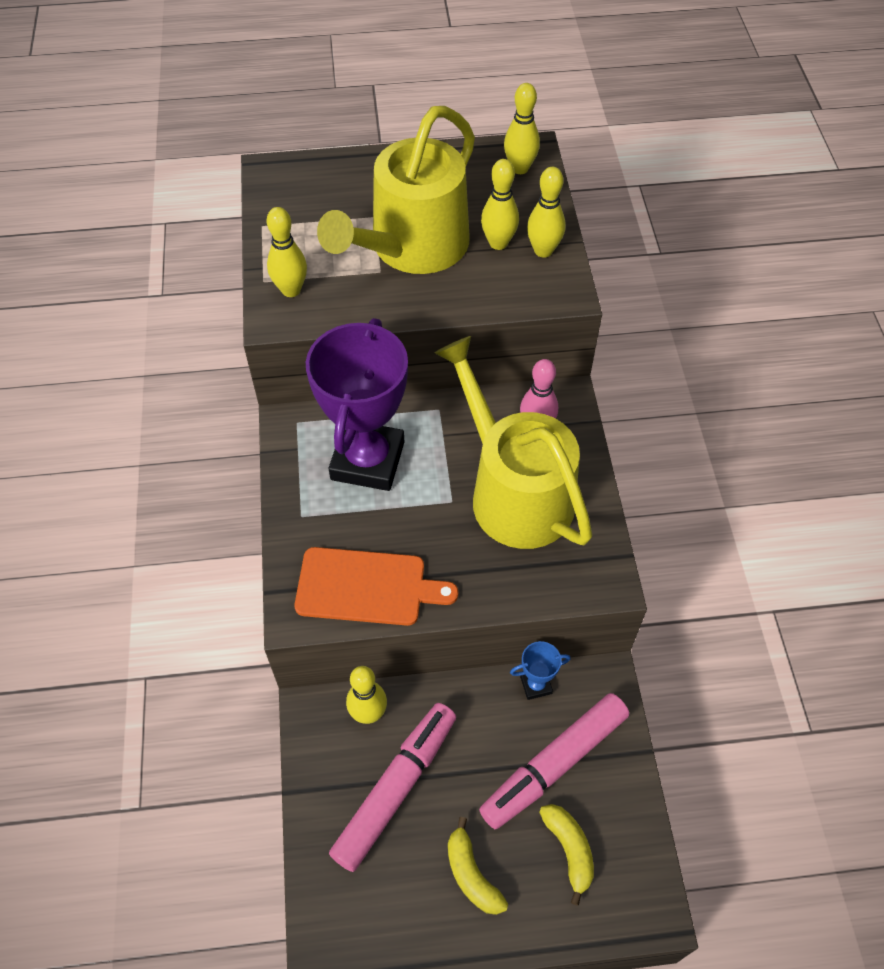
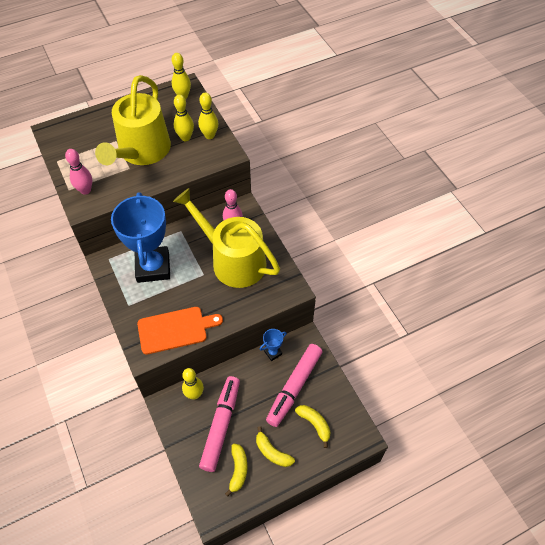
camera: 20 degrees left, 0 degrees up
yellow bowling pin [267,207,307,297] -> pink bowling pin [65,149,92,195]
purple trophy [306,318,408,491] -> blue trophy [111,192,170,283]
none -> yellow banana [225,444,247,497]

